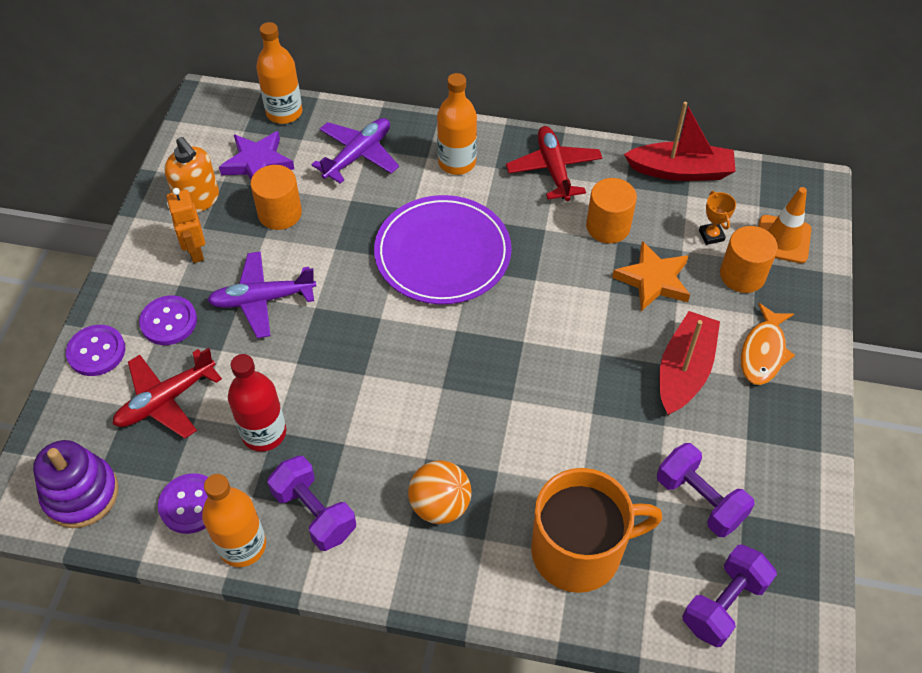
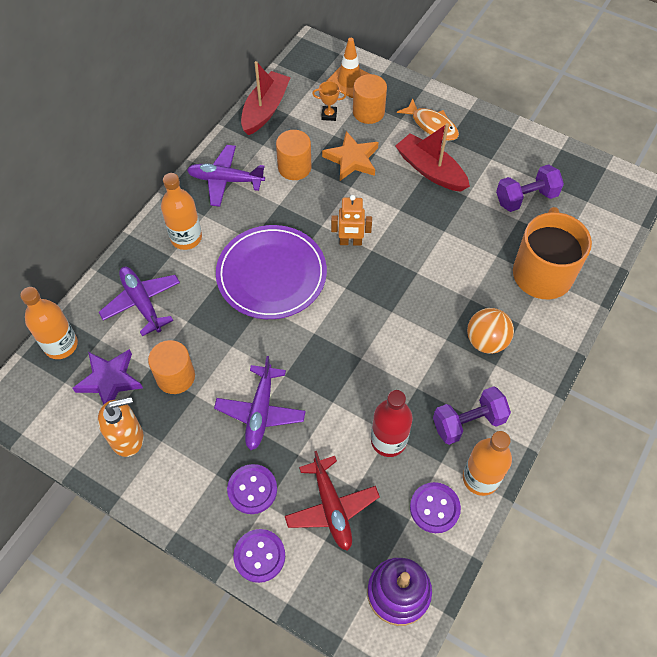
camera: 70 degrees left, 5 degrees up
orange robot [167,188,205,263] -> orange robot moved to [331,195,372,246]
red plane [506,126,603,201] -> purple plane [187,145,265,207]
purple dumbbell [682,545,777,647] -> none

